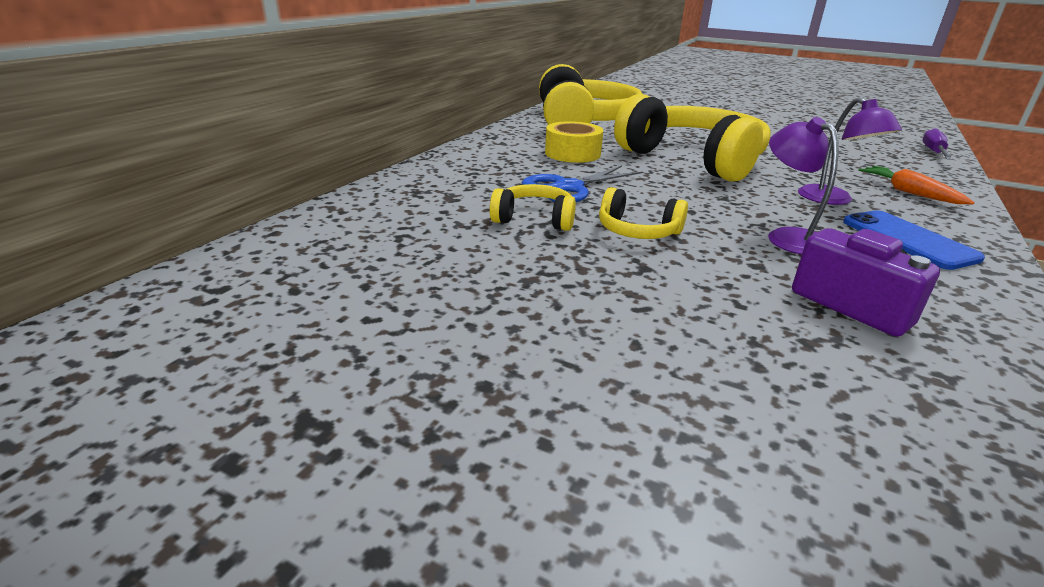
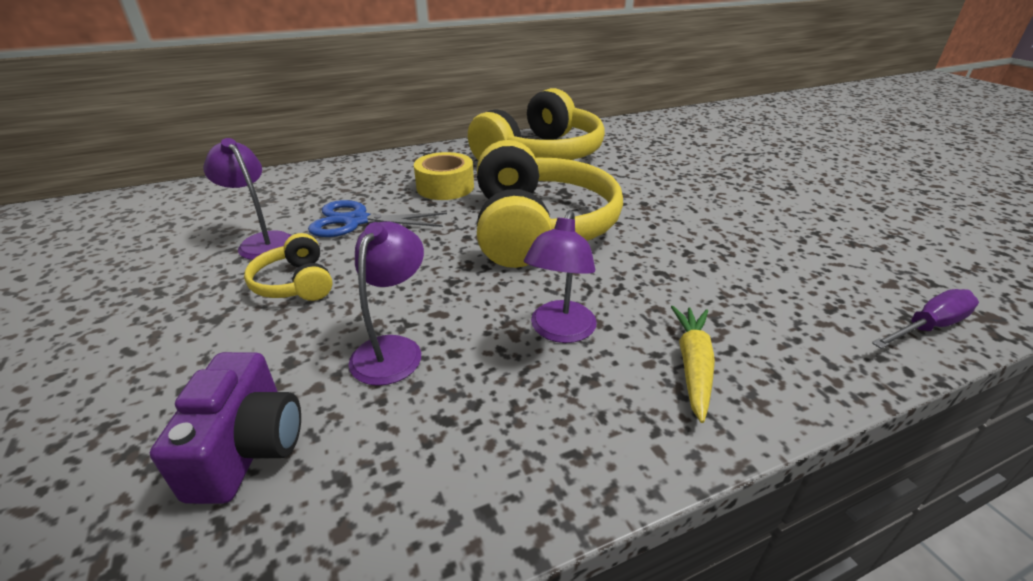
camera: 40 degrees right, 5 degrees up
yellow headphones [489,184,576,231] -> purple lamp [203,138,292,260]
blue phone [843,210,985,270] -> none
orange carrot [858,166,975,204] -> yellow carrot [671,306,715,423]

